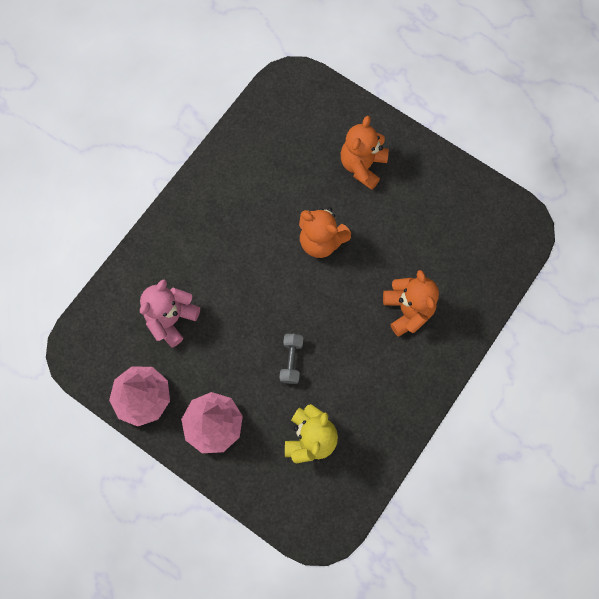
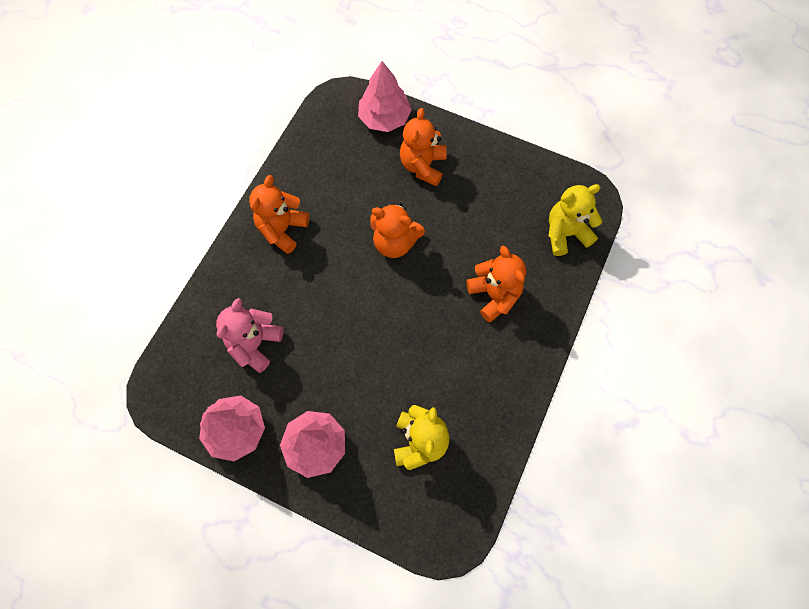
camera: 10 degrees left, 5 degrees down
grey dumbbell [279,334,303,384] -> none
none -> orange teddy bear [249,175,309,254]
none -> pink tree [358,61,412,132]
none -> yellow teddy bear [548,184,602,256]

